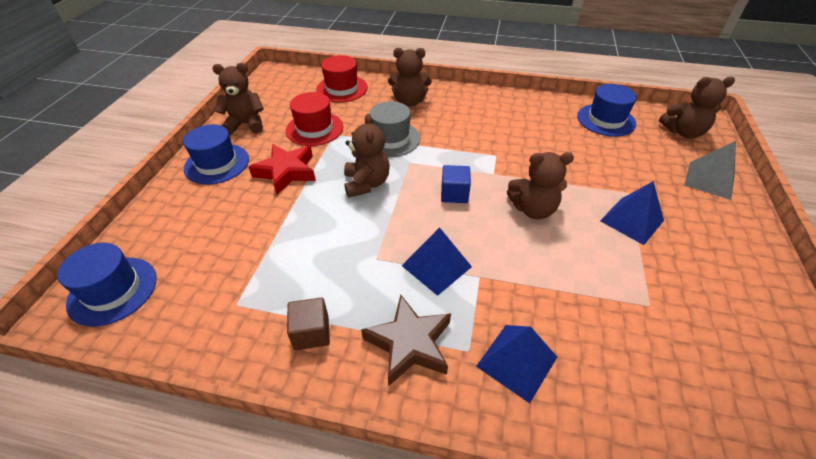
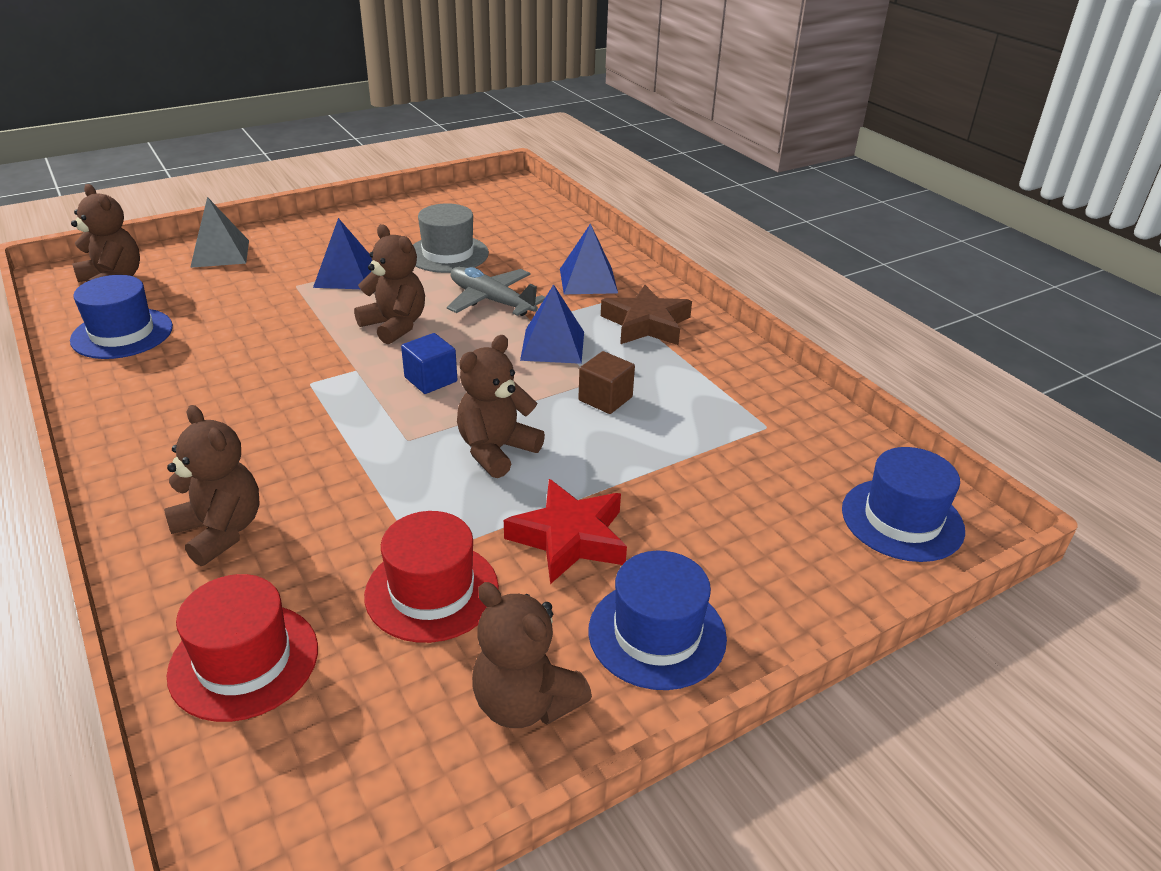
camera: 135 degrees left, 10 degrees down
brown cube [287,297,330,350] -> brown cube moved to [578,351,635,414]
grey hat [370,101,421,157] -> grey hat moved to [413,203,489,273]
none -> grey plane [447,267,545,316]

